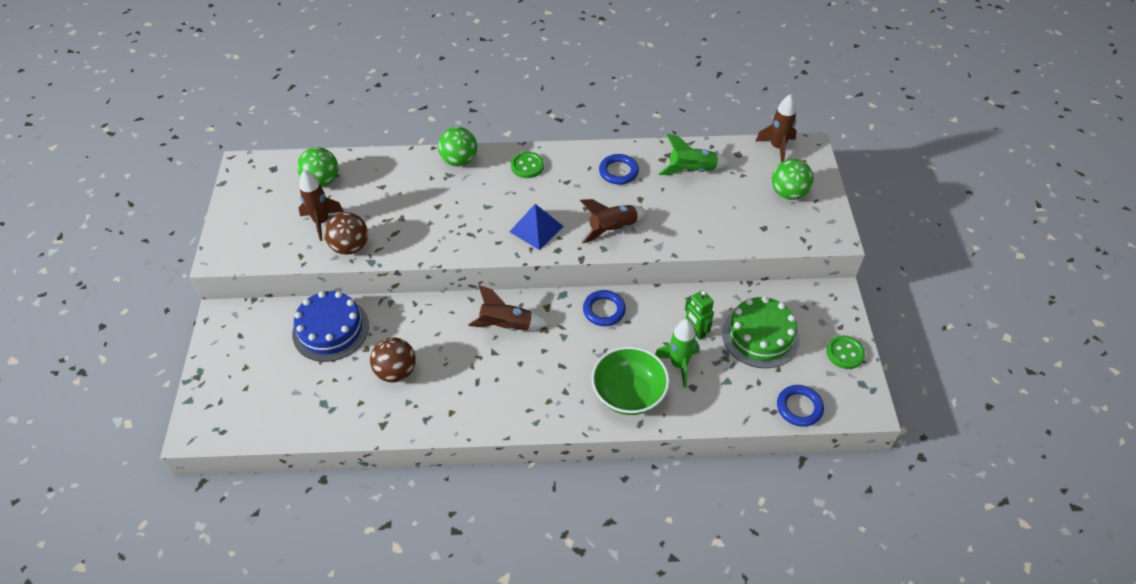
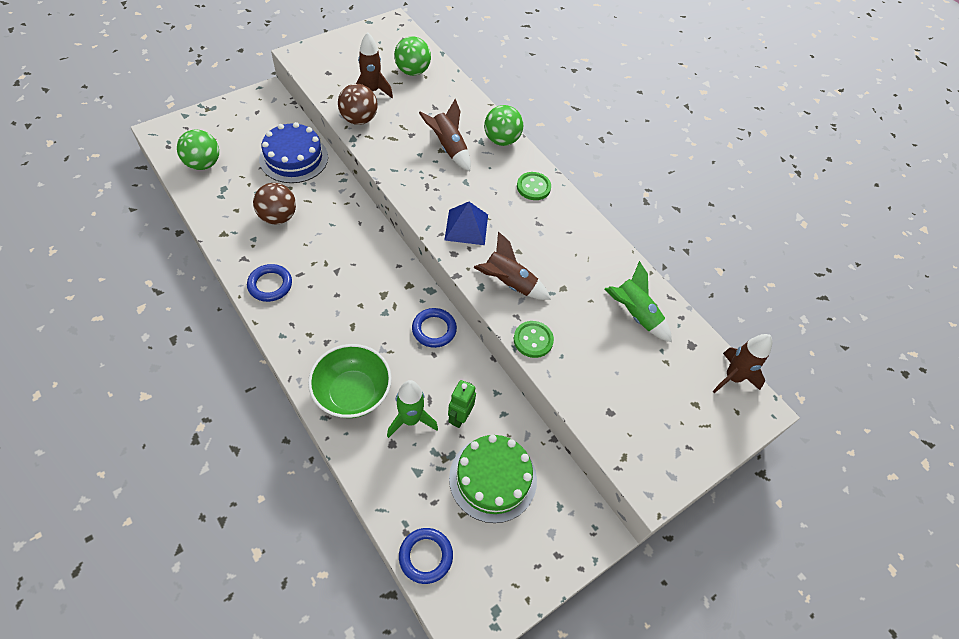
camera: 50 degrees right, 5 degrees up
brown rocket [468,285,549,331] -> brown rocket moved to [419,99,471,172]
blue ring [599,154,639,185] -> blue ring moved to [247,264,292,302]
green ball [772,159,814,200] -> green ball moved to [177,130,219,170]
green button [826,335,865,369] -> green button moved to [514,321,554,358]

